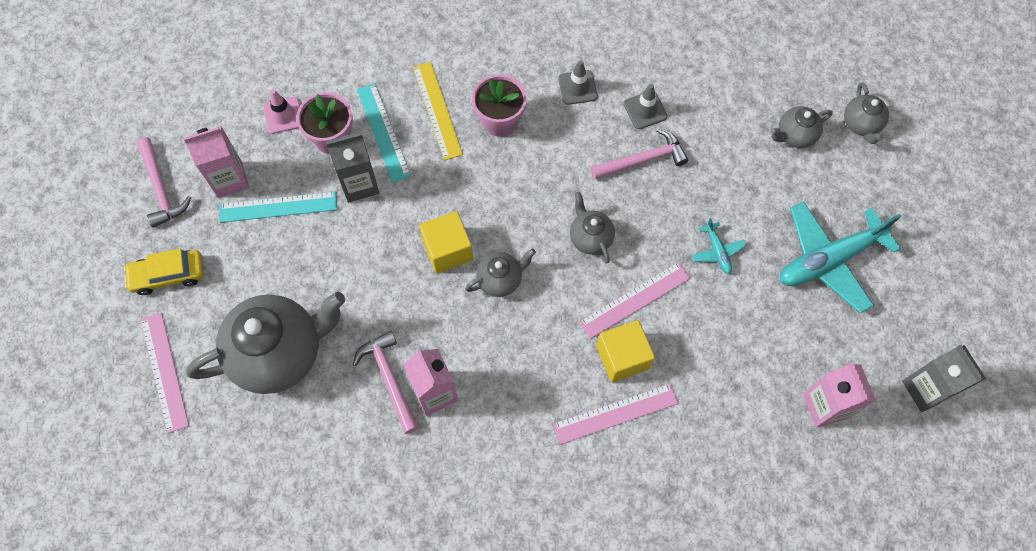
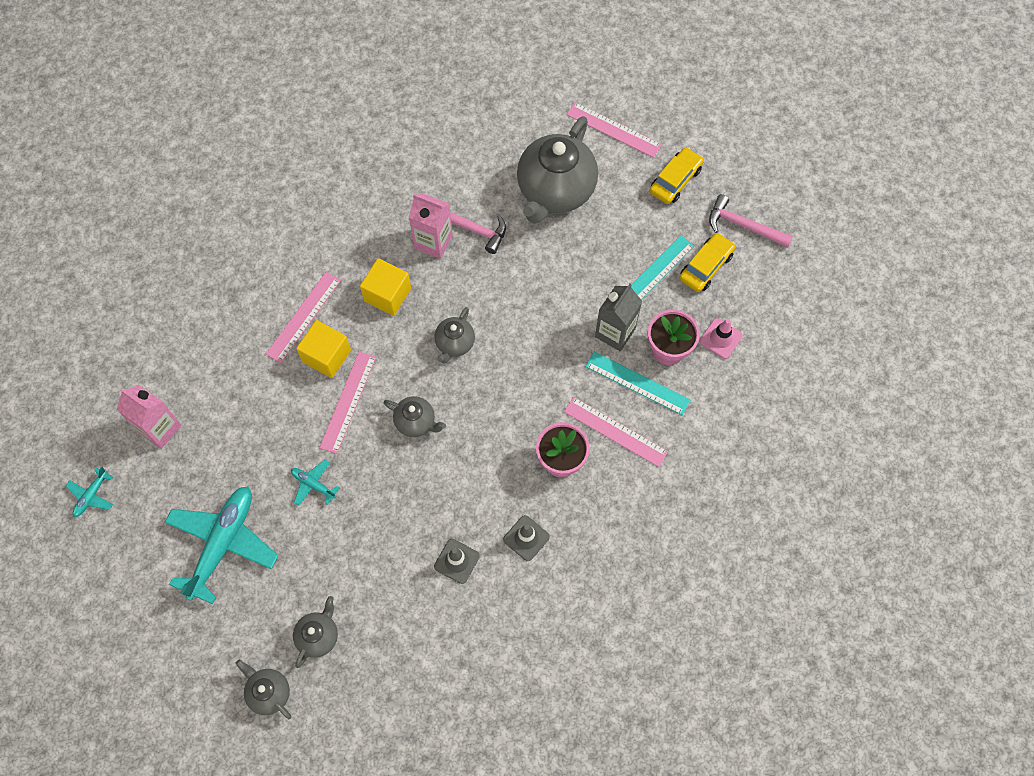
camera: 140 degrees right, 0 degrees up
pink carton [183,126,250,198] -> yellow car [680,233,735,292]
yellow ruler [413,62,463,160] -> pink ruler [564,397,668,467]
yellow cube [419,211,473,274] -> yellow cube moved to [360,258,411,316]
pink hammer [591,128,689,180] -> none
grey carton [902,345,986,412] -> turquoise plane [66,467,113,517]

